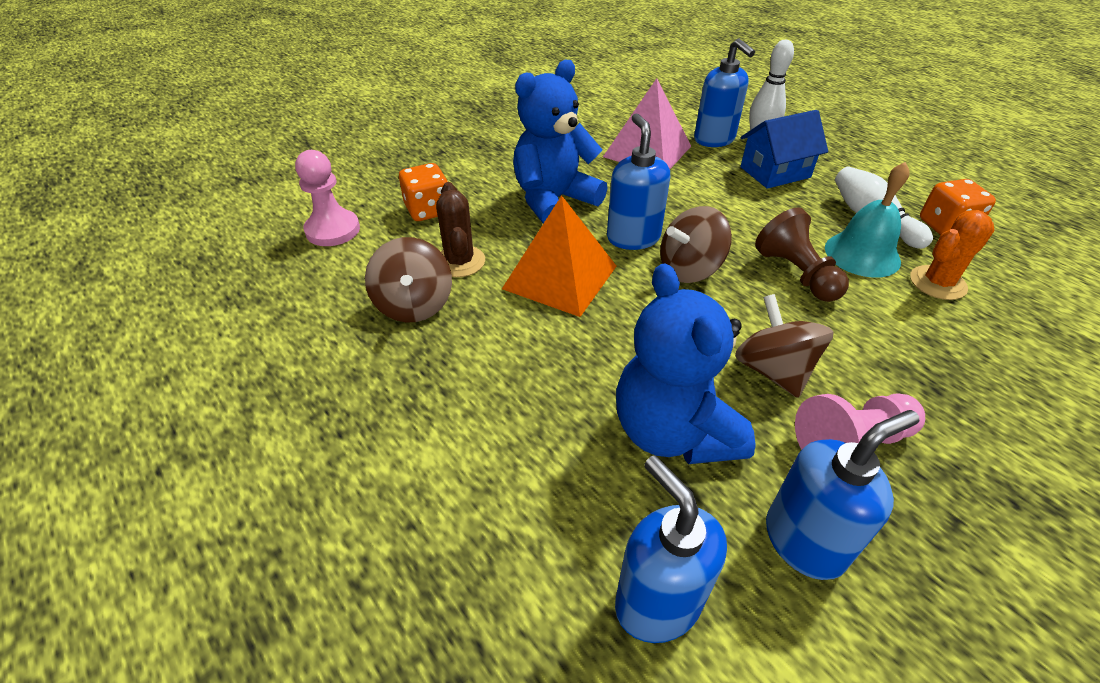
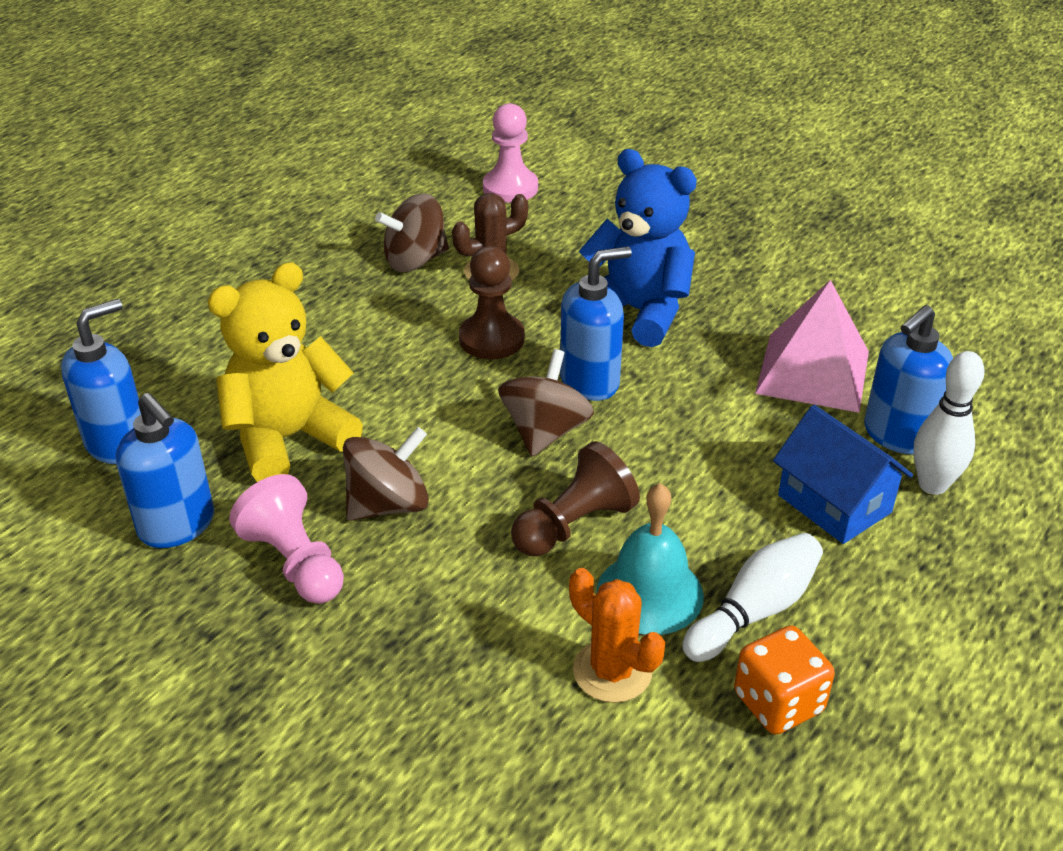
camera: 75 degrees right, 5 degrees down
orange dice [399,163,448,221] -> none
orange pyramid [502,195,617,317] -> brown pawn [459,246,525,359]
blue teddy bear [616,263,756,464] -> yellow teddy bear [208,262,363,482]
brown spinning top [660,206,732,283] -> brown spinning top turned 60 degrees clockwise [498,349,594,456]

